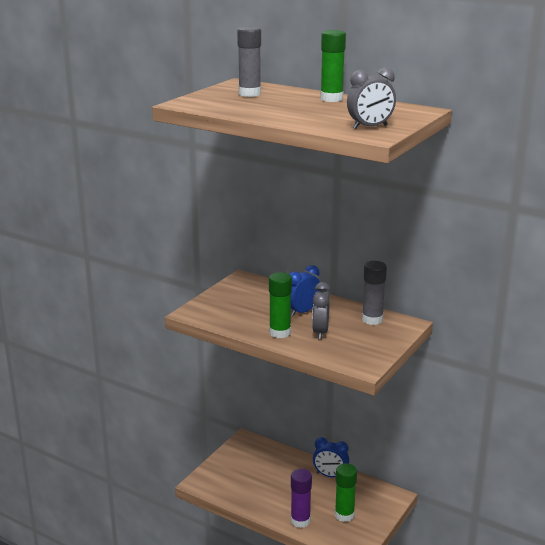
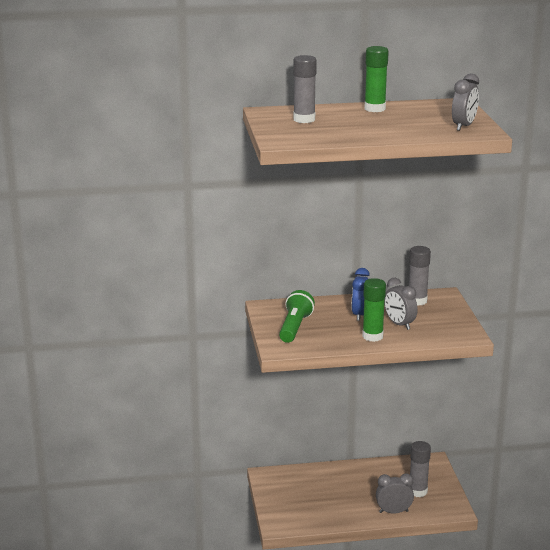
camera: 40 degrees left, 0 degrees up
purple glue stick [291,469,312,528] -> grey clock [376,473,414,513]
blue clock [313,437,349,477] -> none
green glue stick [335,463,357,522] -> grey glue stick [410,441,431,497]
none -> green flashlight [279,290,315,343]

